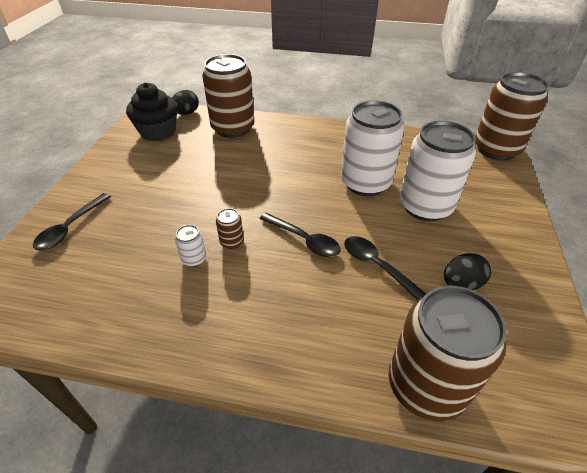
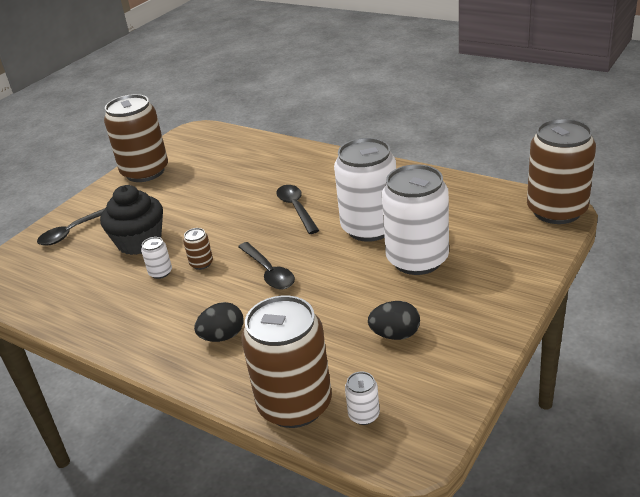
camera: 25 degrees right, 10 degrees down
black cupcake [126,82,177,141] -> black cupcake moved to [100,185,163,255]
black egg [172,90,199,115] -> black egg moved to [194,302,243,342]
brown can [202,54,254,138] -> brown can moved to [104,94,168,182]
black spoon [344,236,426,300] -> black spoon moved to [276,185,319,234]
none -> white can [345,372,380,425]

